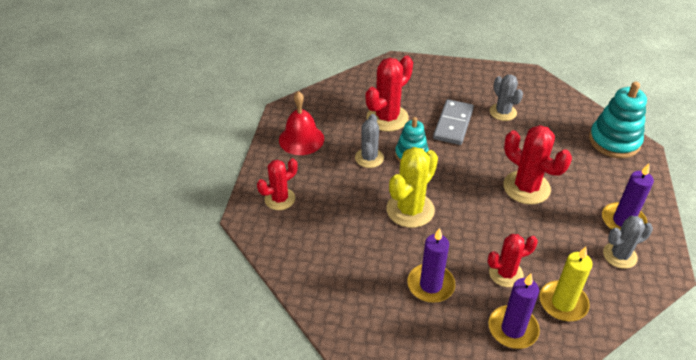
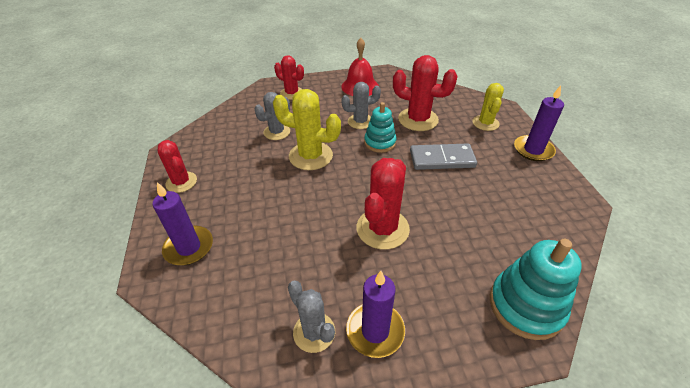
camera: 70 degrees right, 0 degrees up
purple candle [407,228,455,303] -> purple candle moved to [514,85,564,161]
red cactus [488,234,538,287] -> red cactus moved to [157,140,197,193]
grey cactus [490,74,523,121] -> grey cactus moved to [255,92,290,140]
yellow candle [540,247,593,321] -> none
none -> yellow cactus [472,83,504,131]

